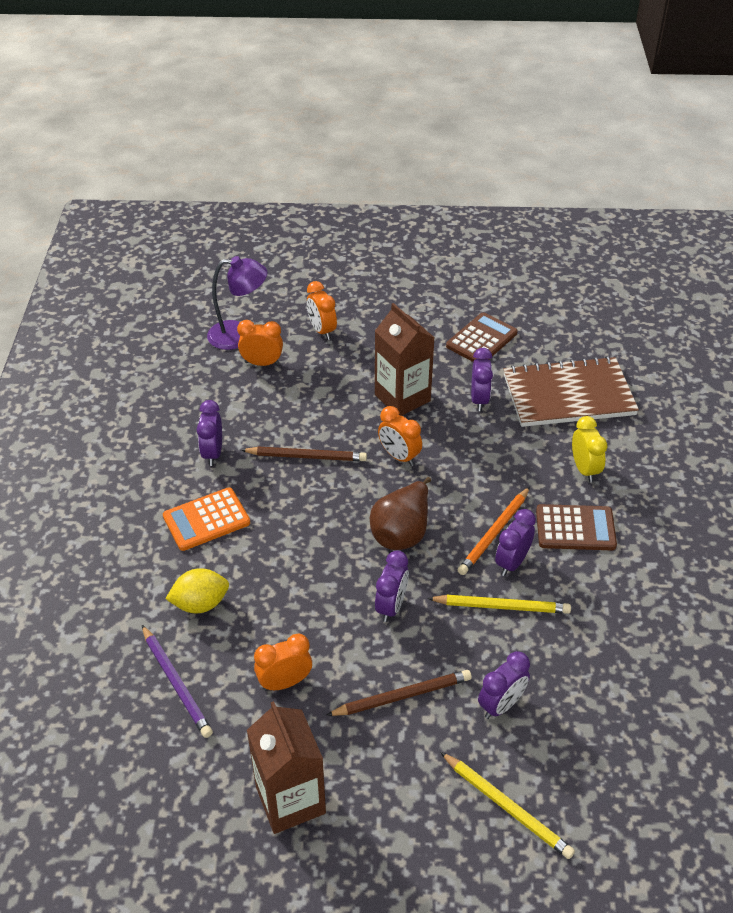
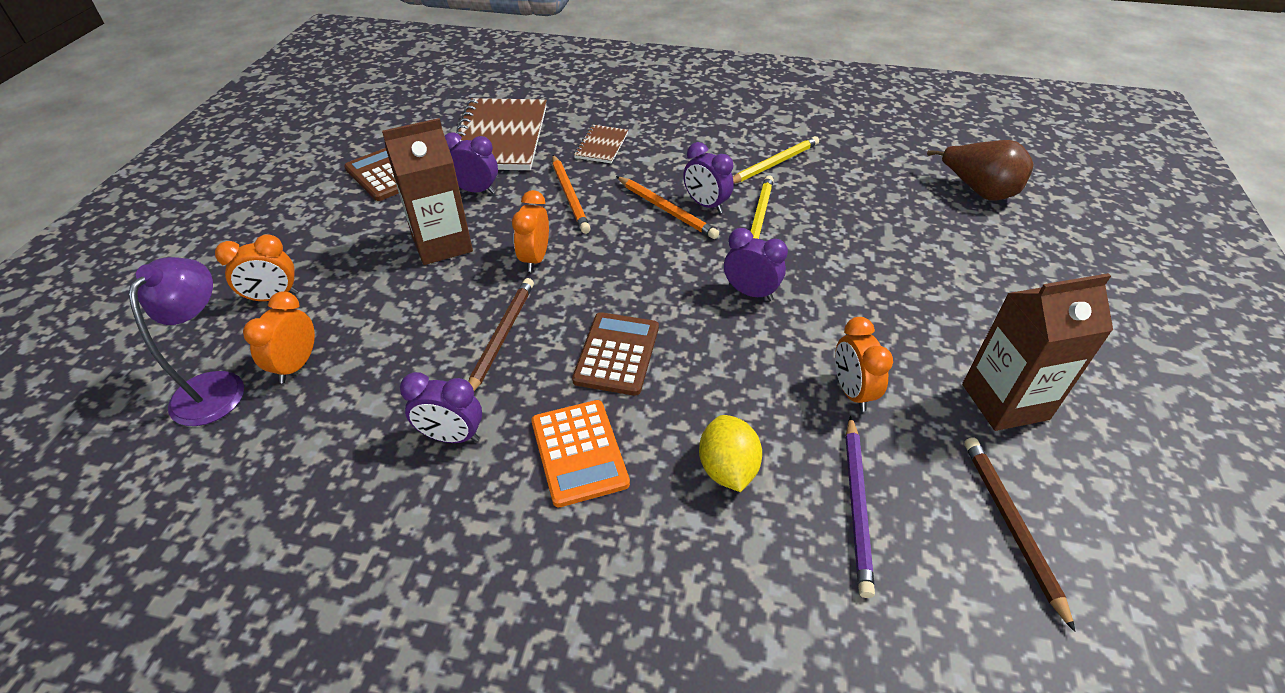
camera: 80 degrees left, 0 degrees up
purple pencil [142,625,213,738] -> purple pencil turned 120 degrees clockwise [846,416,875,598]
brown pencil [326,670,472,716] -> brown pencil moved to [964,437,1075,632]
brown pear [370,477,431,550] -> brown pear moved to [927,140,1034,200]
orange clock [378,406,422,466] -> orange clock turned 135 degrees clockwise [512,190,549,272]
yellow pencil [440,752,575,859] -> yellow pencil moved to [733,136,819,184]
purple clock [478,651,530,719] -> none
brown calculator [536,504,617,550] -> brown calculator moved to [572,312,659,396]
yellow clock [572,416,607,482] -> brown notebook [574,125,628,163]
none -> orange pencil [552,155,591,234]

